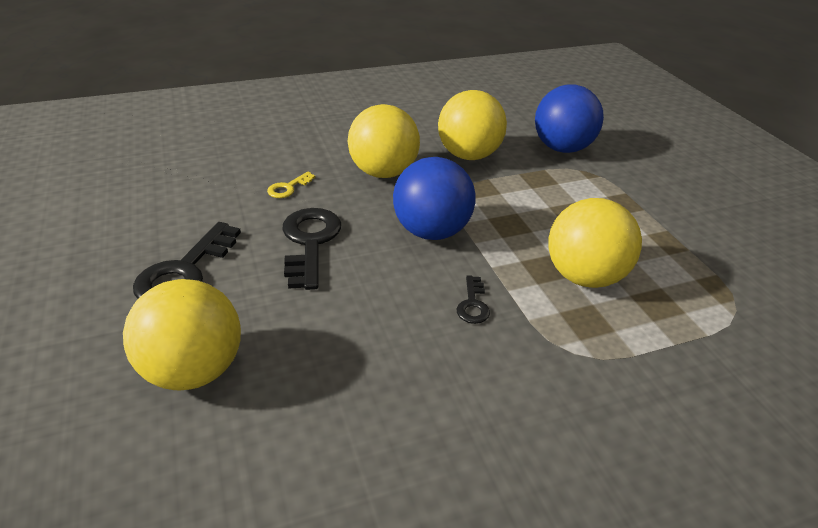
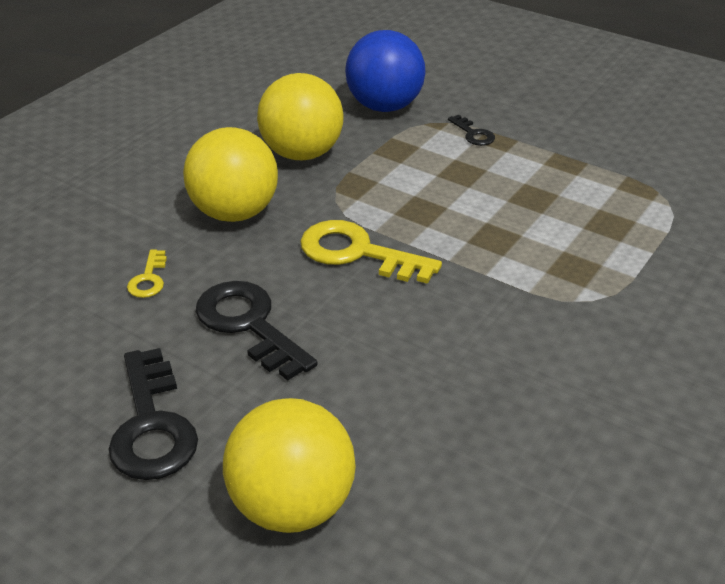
camera: 35 degrees left, 0 degrees up
blue ball [393,157,476,240] -> yellow key [300,220,442,284]
black key [457,276,490,324] -> black key moved to [448,115,495,146]
yellow ball [549,198,642,288] -> none

